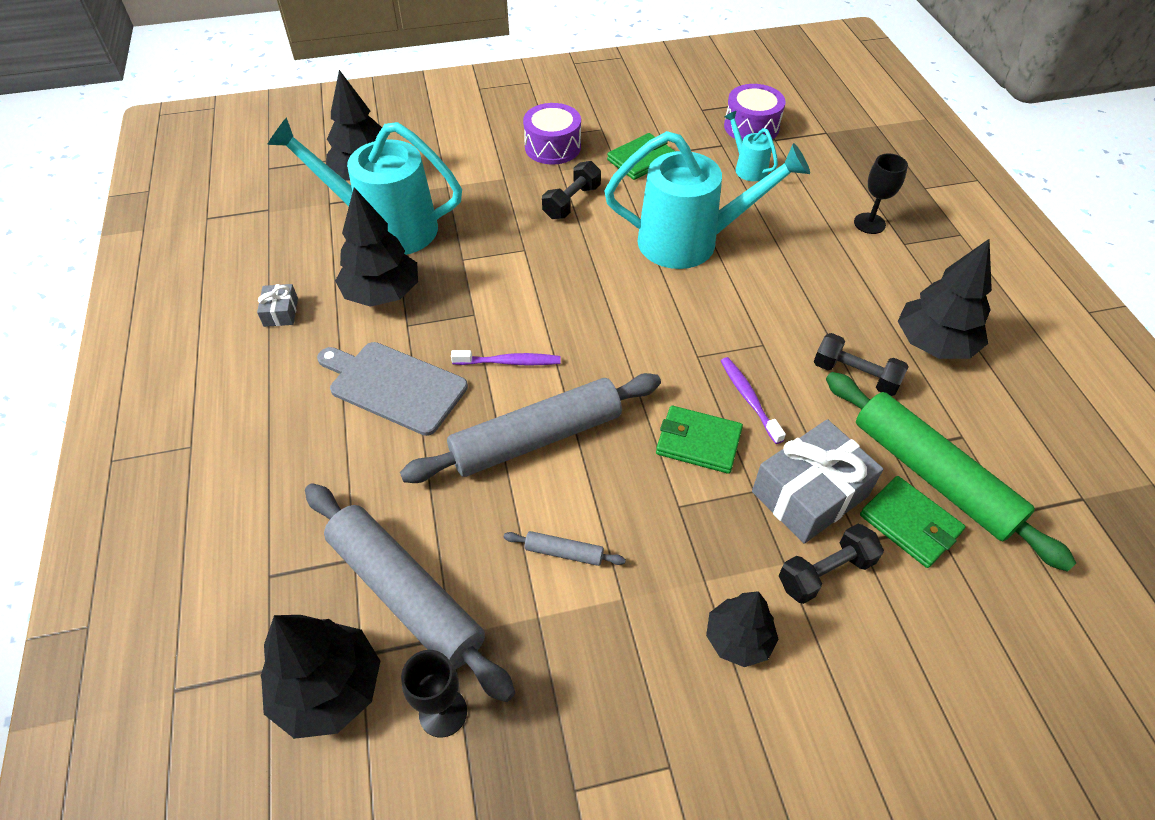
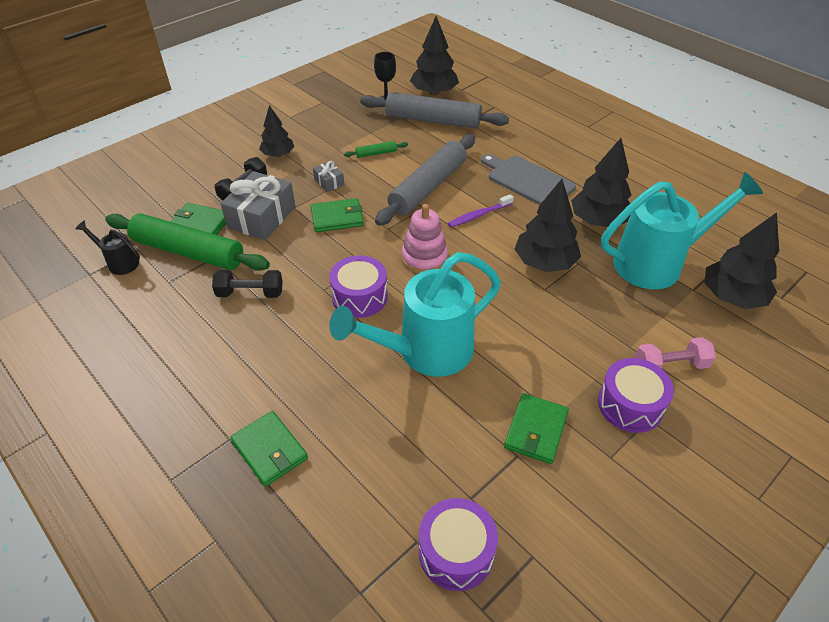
camera: 150 degrees right, 5 degrees down
grey gift [257,284,298,327] -> grey gift moved to [313,161,344,192]
grey cutting board [317,342,468,436] -> grey cutting board turned 135 degrees counterclockwise [481,154,576,205]
grey rolling pin [504,531,626,566] -> green rolling pin [344,141,408,158]
black dumbbell [542,161,601,219] -> none
purple toothbrush [721,357,786,444] -> none
turquoise watering can [724,111,778,181] -> none
black goblet [854,153,908,234] -> green wallet [230,411,308,487]
black tree [898,239,992,359] -> black tree moved to [514,179,581,272]
none -> black watering can [75,221,140,275]
none -> purple drum [329,255,388,318]
none -> pink stacking toy [401,204,448,273]
none -> pink dumbbell [635,337,716,369]

